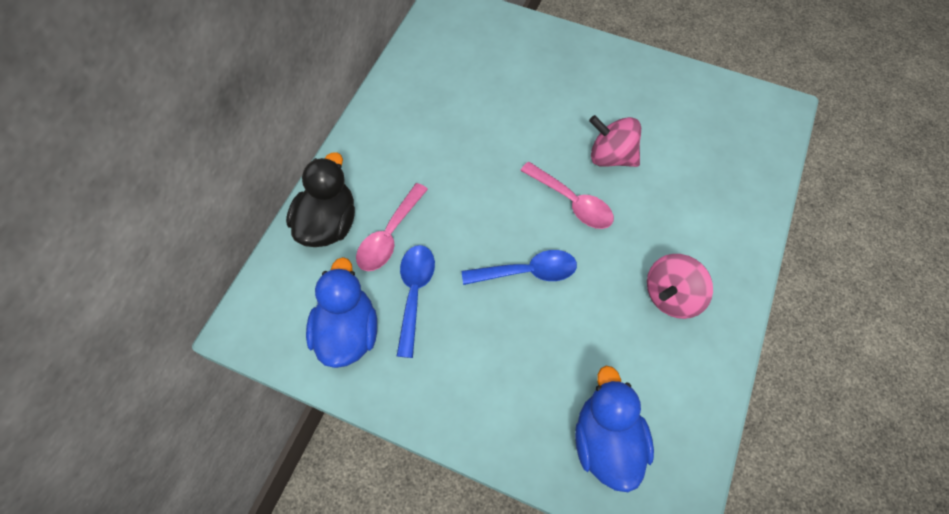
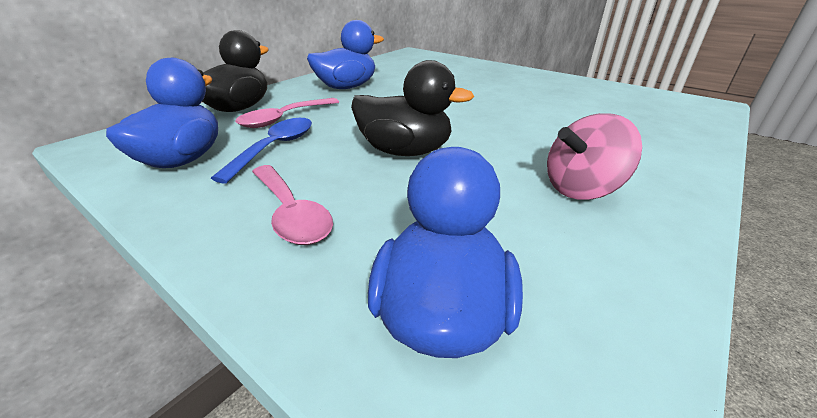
camera: 15 degrees right, 30 degrees down
blue spoon [462,250,577,285] -> black duck [351,60,475,156]
pink spoon [520,162,614,229] -> pink spoon moved to [252,165,333,245]
pink spinning top [589,115,641,167] -> none
none -> blue duck [307,20,384,89]

